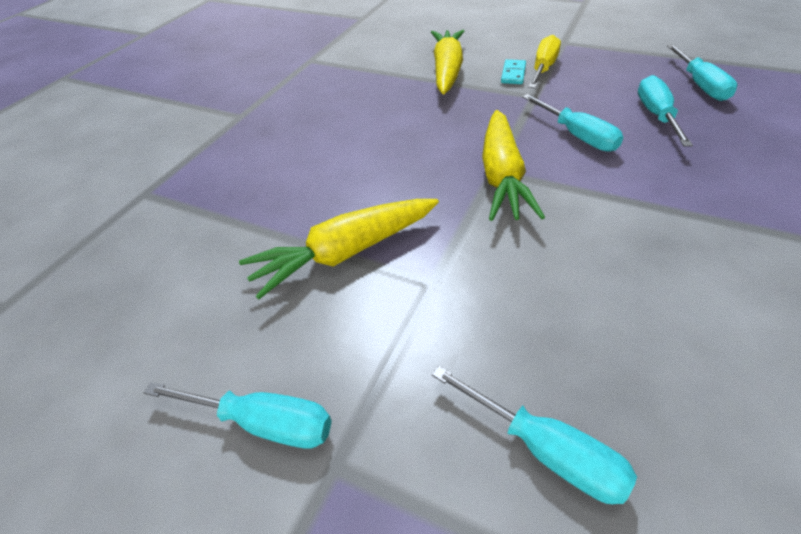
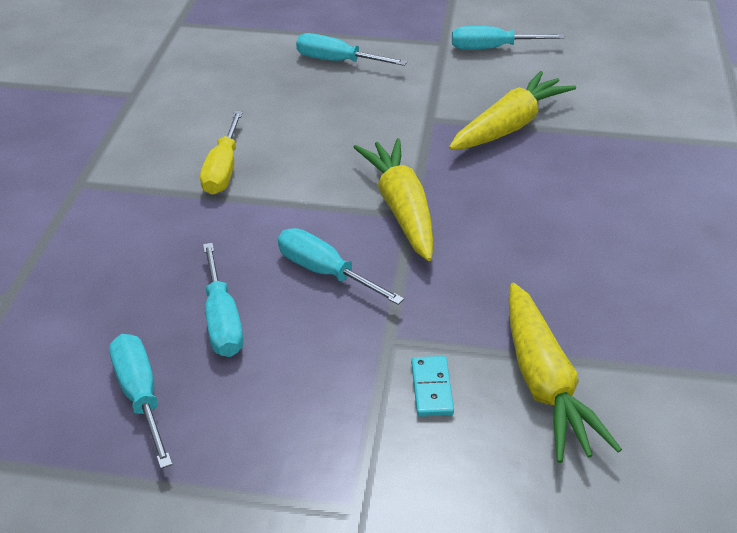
camera: 160 degrees right, 5 degrees down
yellow screwdriver [528,35,561,88] -> yellow screwdriver moved to [200,111,243,194]

